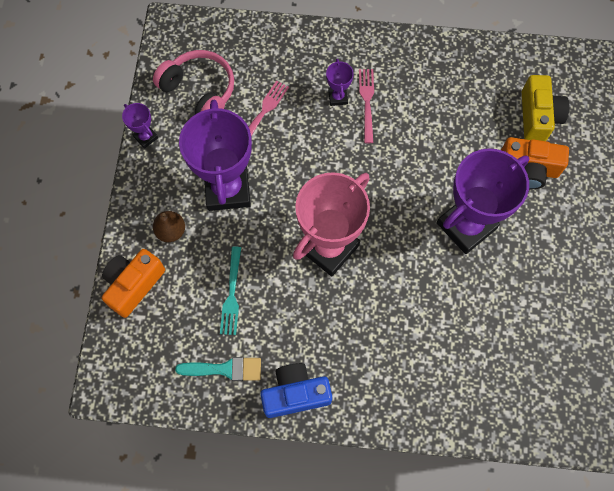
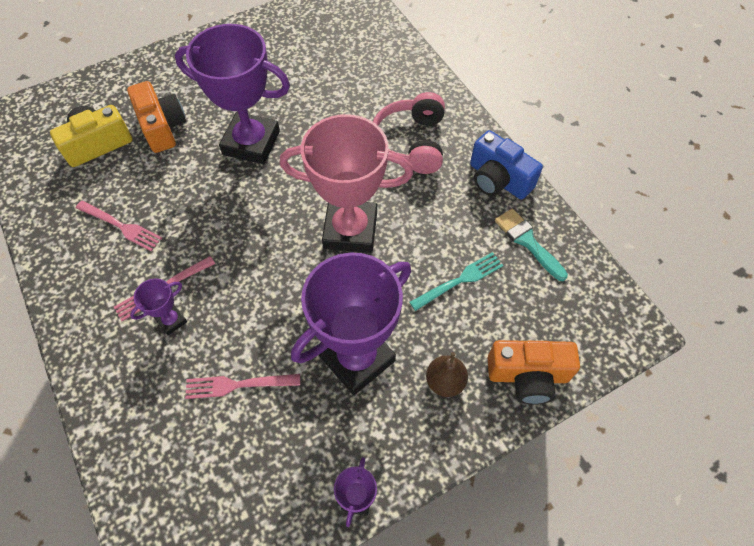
camera: 125 degrees left, 10 degrees down
pink headphones [153,50,234,114] -> pink headphones moved to [373,92,445,174]
none -> pink fork [76,201,162,251]

